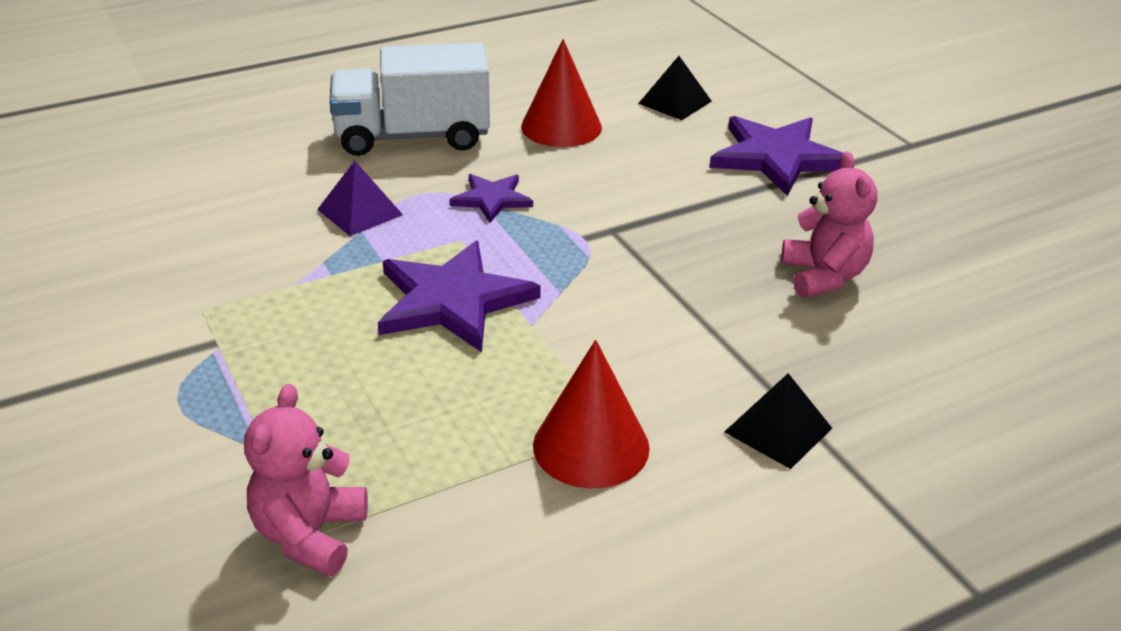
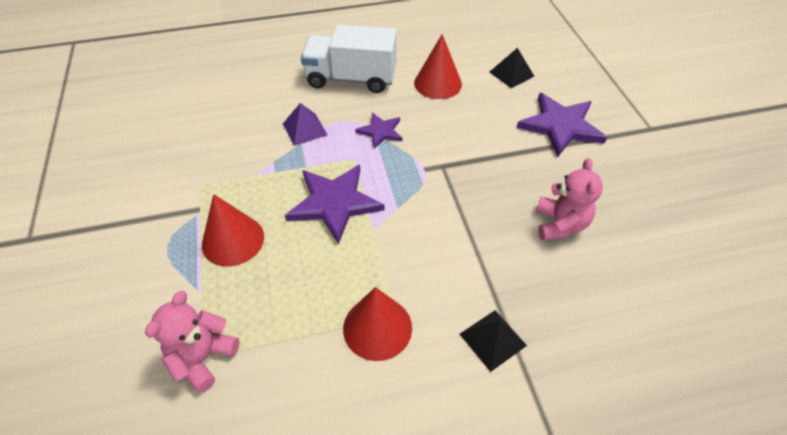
camera: 15 degrees right, 15 degrees up
none -> red cone [202,194,264,266]

